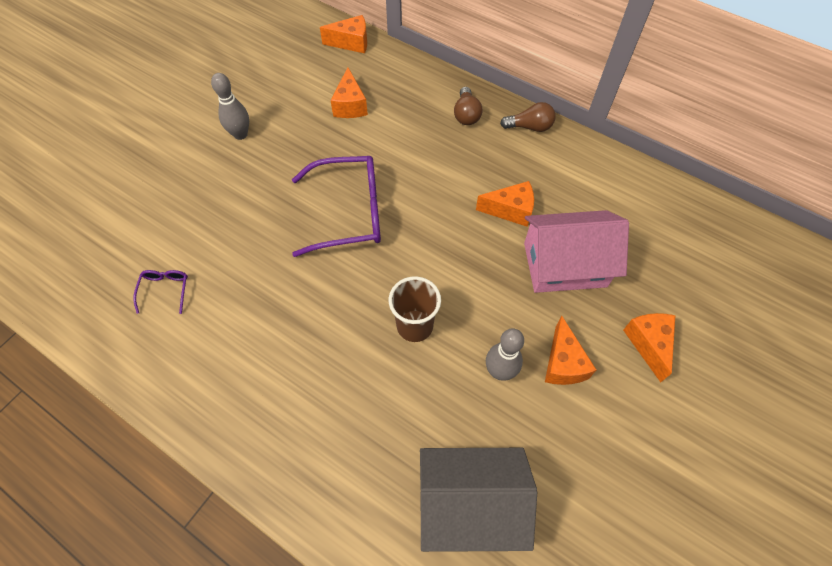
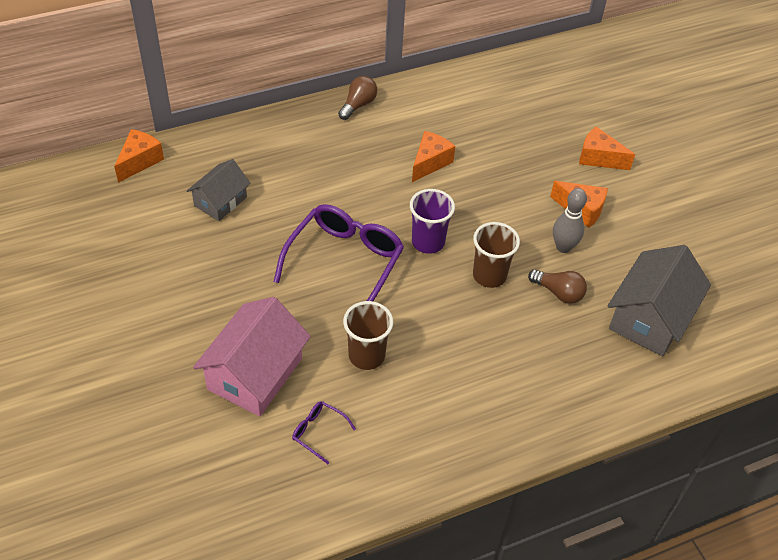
camera: 60 degrees left, 10 degrees down
grey bowling pin [211,73,249,140] -> none
orange cheese [330,67,368,118] -> grey house [187,159,251,221]
brown light bulb [454,87,482,125] -> brown light bulb moved to [528,269,587,304]
pink house [524,210,629,293] -> pink house moved to [193,297,311,416]
none -> brown cup [343,301,393,370]
none -> purple cup [410,189,455,254]

